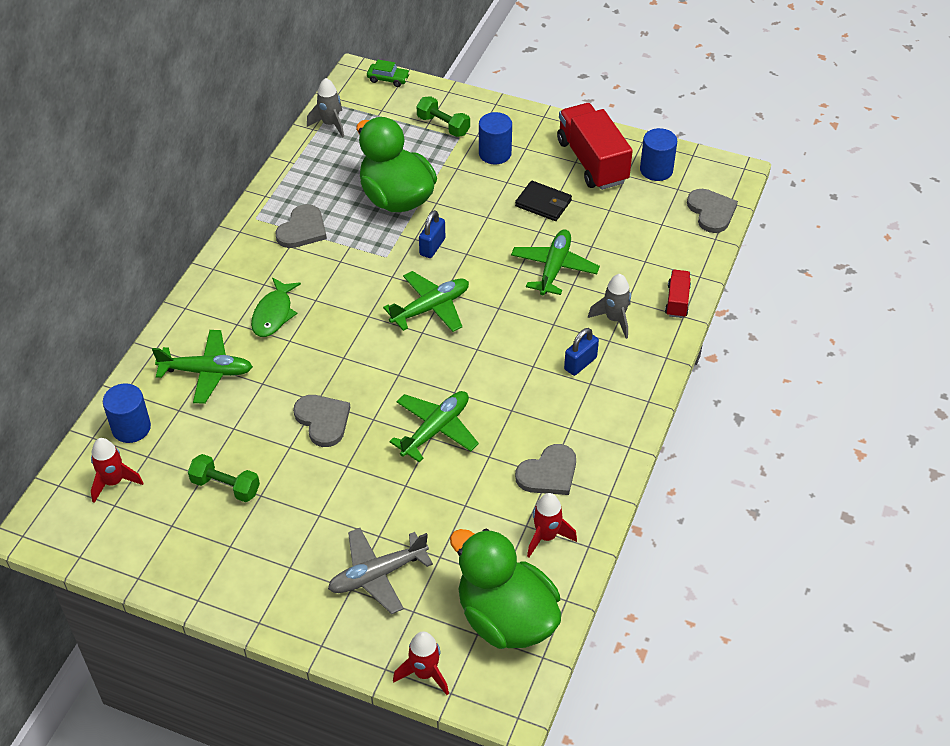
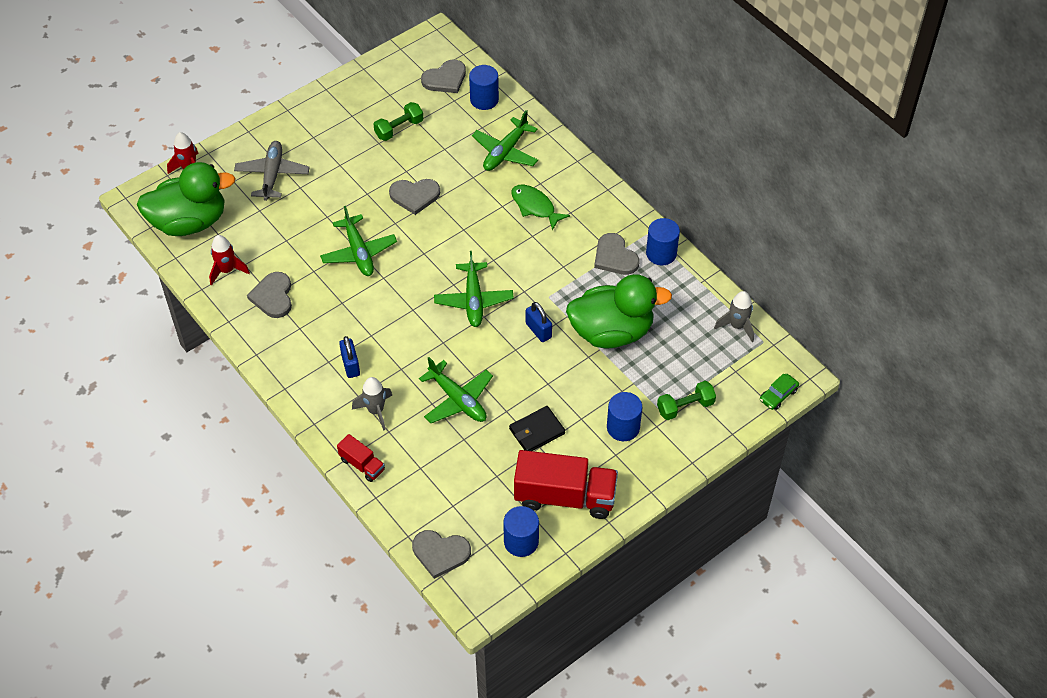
camera: 120 degrees right, 5 degrees up
red rocket [91,438,143,503] -> grey heart [421,60,466,93]
none -> blue cylinder [646,218,680,265]

